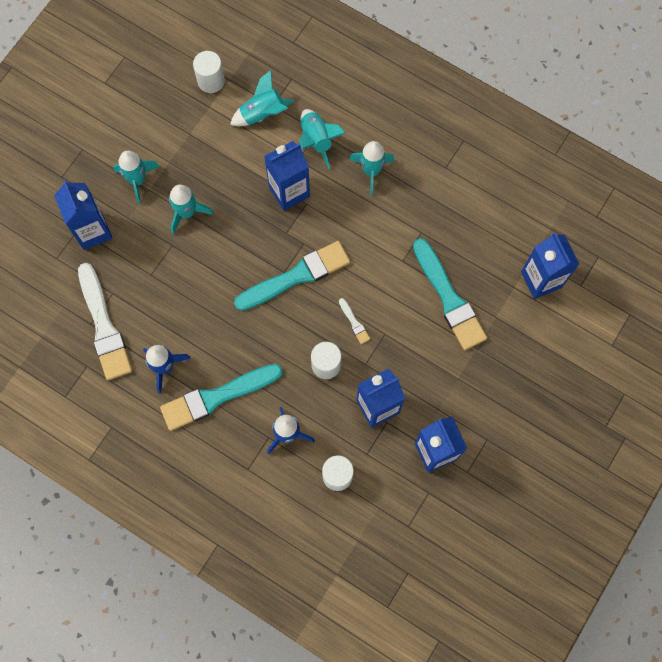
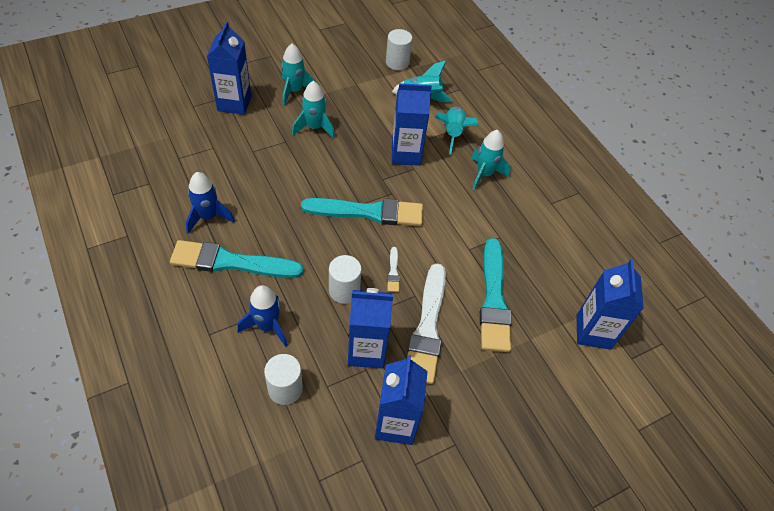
camera: 25 degrees right, 20 degrees down
white brush [78,263,132,380] -> white brush moved to [407,263,446,384]

